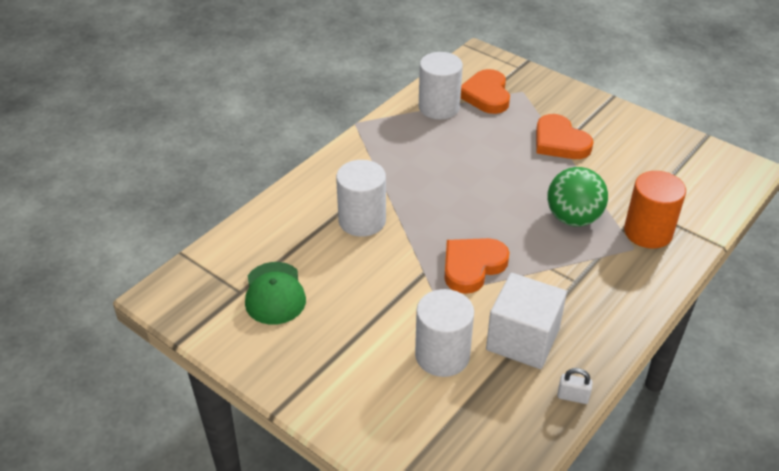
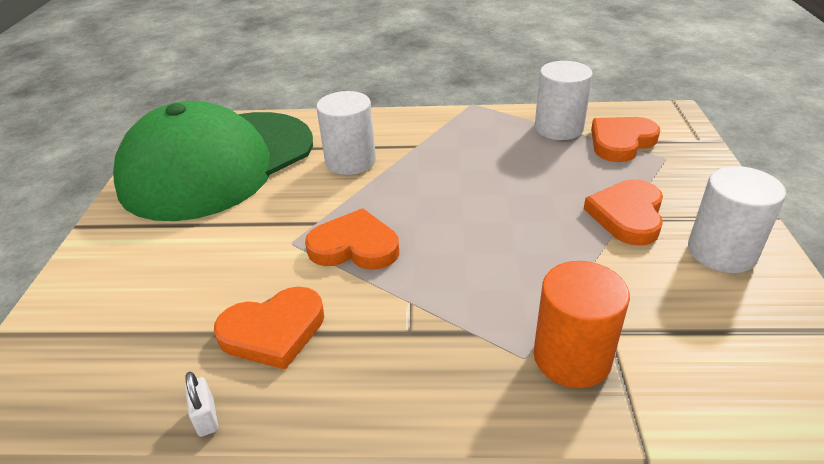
camera: 55 degrees right, 5 degrees down
green cap [245,262,306,325] -> green cap [113,101,313,221], size x2.49
white cylinder [415,289,474,377] -> white cylinder moved to [688,166,786,273]
white cube [486,273,567,369] -> orange heart [214,287,324,370]
green ball [547,167,608,227] -> none

